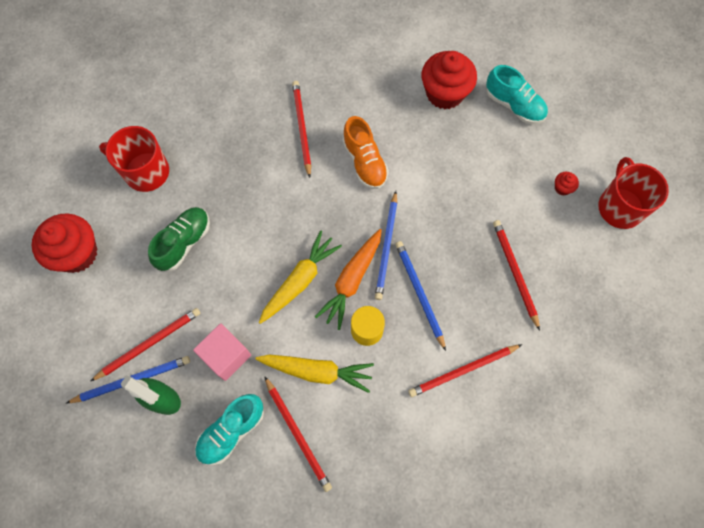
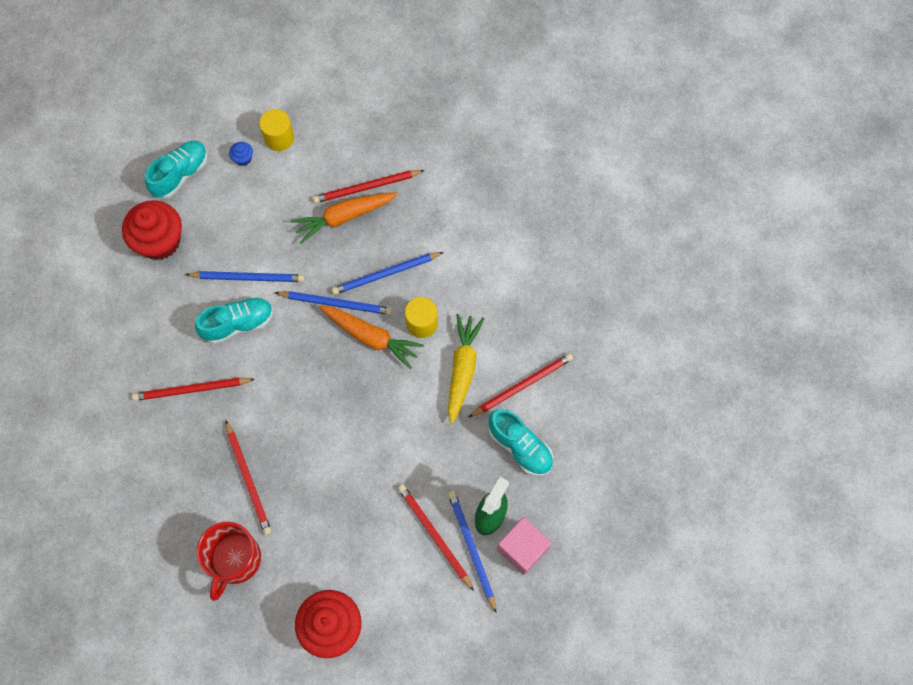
camera: 90 degrees left, 0 degrees up
green shoe [148,207,210,271] -> none
pink cube [193,323,251,381] -> pink cube moved to [497,517,552,575]
yellow carrot [259,230,342,324] -> none
orange shoe [343,116,389,189] -> turquoise shoe [195,297,273,344]
red pencil [408,344,522,397] -> red pencil moved to [225,420,272,535]
red cupcake [555,172,579,196] -> yellow cylinder [259,109,294,151]
red mug [598,157,669,229] -> none
none -> blue pencil [185,271,304,282]
none -> blue cupcake [229,142,253,166]
none -> orange carrot [291,192,398,244]

